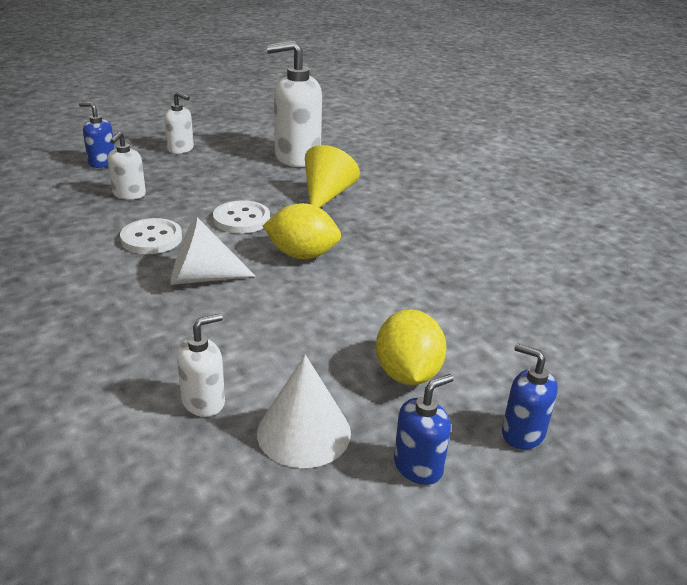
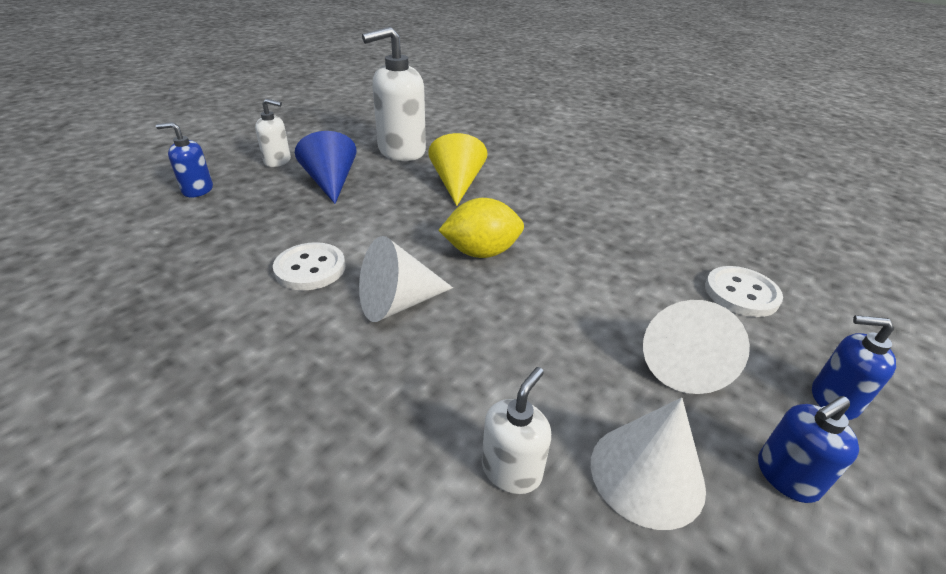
camera: 20 degrees left, 5 degrees up
white soap dispenser [108,131,146,200] -> none
white button [213,200,270,234] -> white button moved to [705,266,783,317]
yellow lemon [376,310,447,385] -> white cone [643,300,750,394]
blue soap dispenser [394,374,454,485] -> blue soap dispenser turned 150 degrees counterclockwise [758,396,859,503]
none -> blue cone [295,131,356,204]

